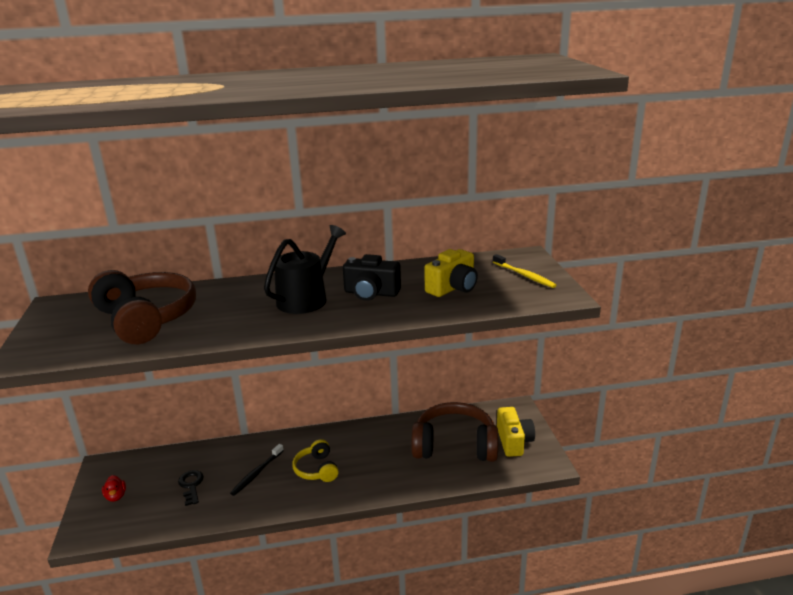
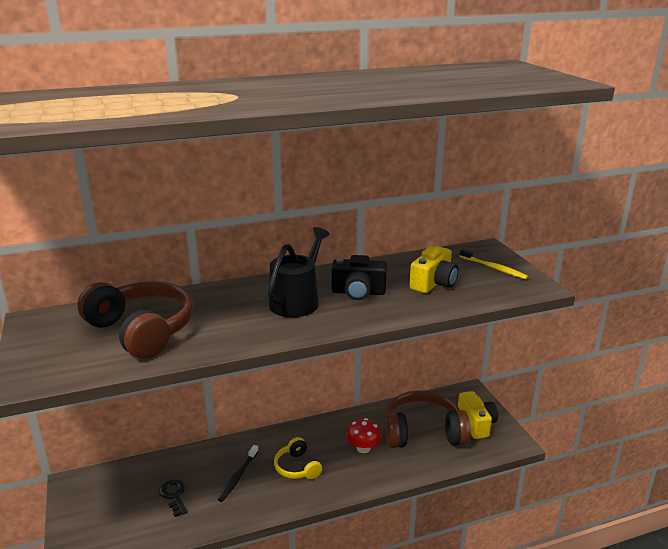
camera: 10 degrees left, 0 degrees up
red duck [102,475,126,502] -> none
none -> red mushroom [346,418,382,453]

